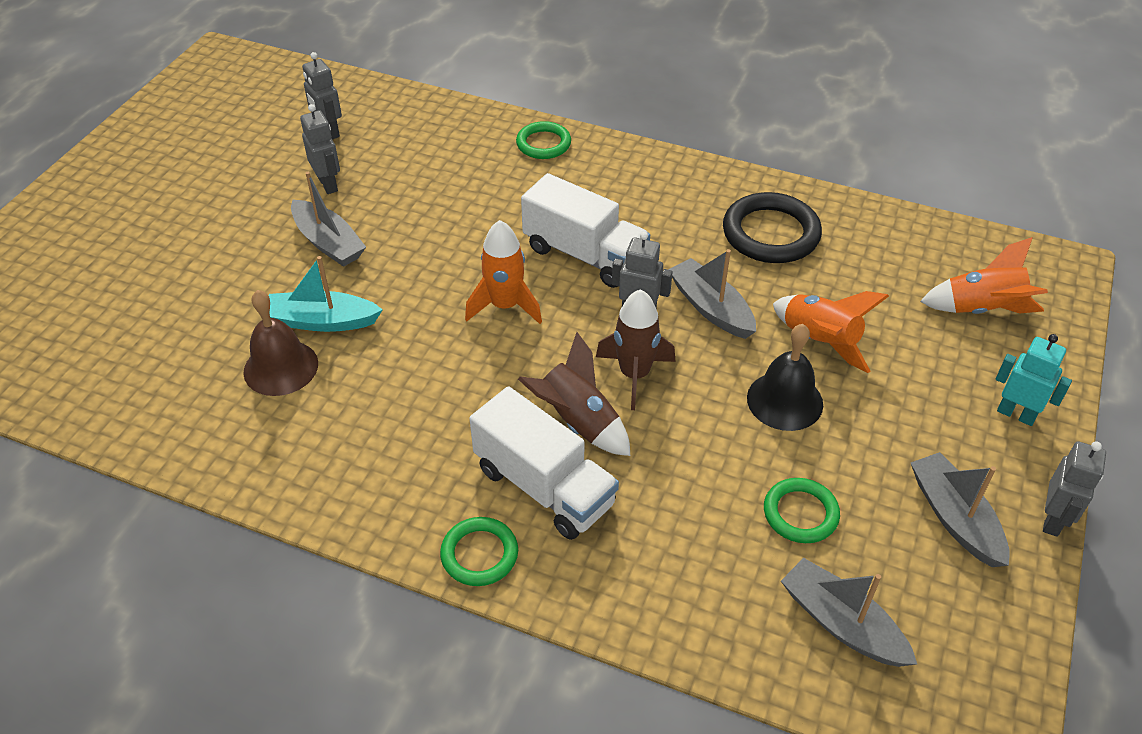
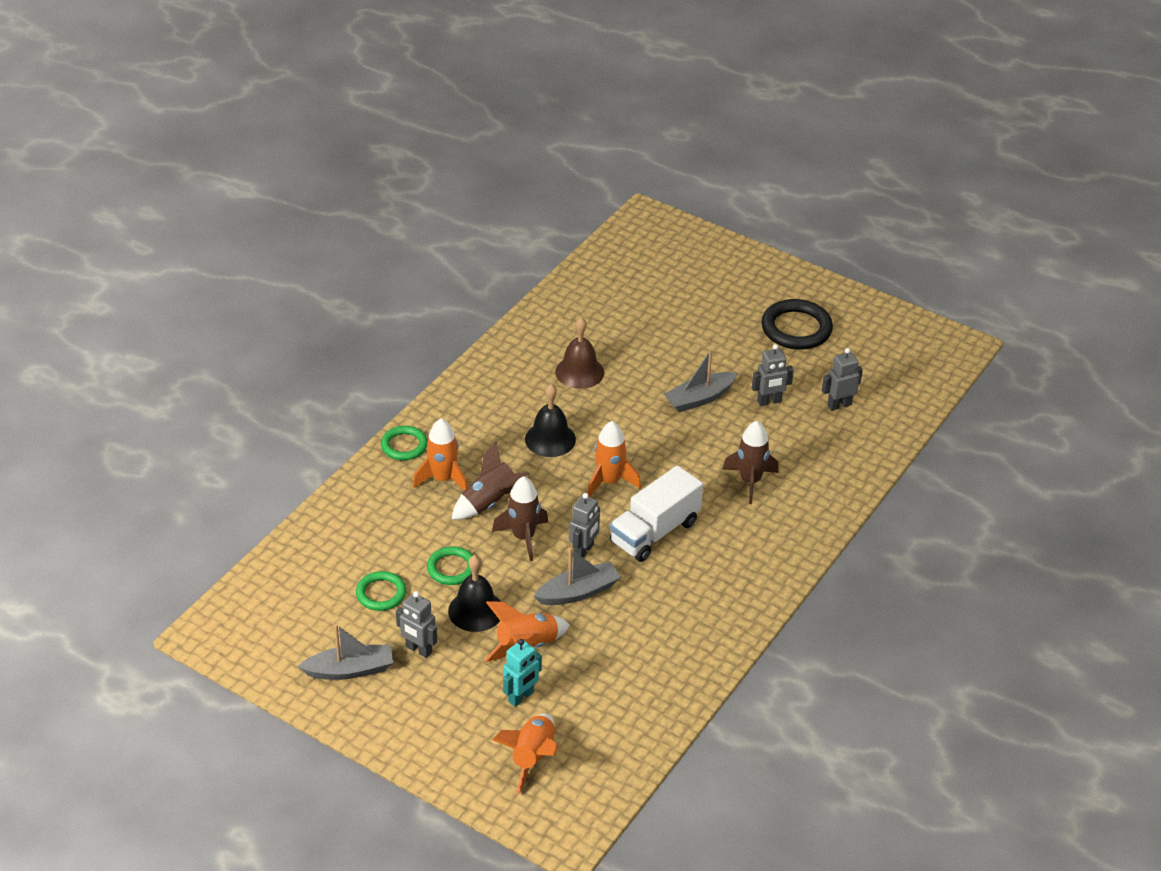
camera: 100 degrees right, 5 degrees down
turquoise boat [269,256,383,332] -> none
white truck [469,386,619,540] -> orange rocket [413,418,468,491]
green ring [516,121,571,159] -> green ring moved to [427,546,473,585]
black ring [723,192,822,263] -> black ring moved to [761,299,833,350]
grey boat [781,558,917,667] -> none
turquoise robot [996,334,1072,426] -> turquoise robot moved to [503,639,542,707]
grey robot [1043,441,1106,537] -> grey robot moved to [396,591,437,658]
none -> black bell [525,384,576,457]
none -> brown rocket [722,421,779,504]

